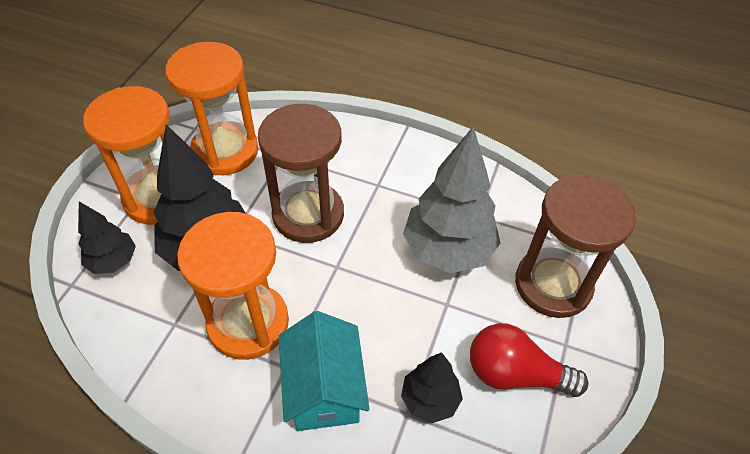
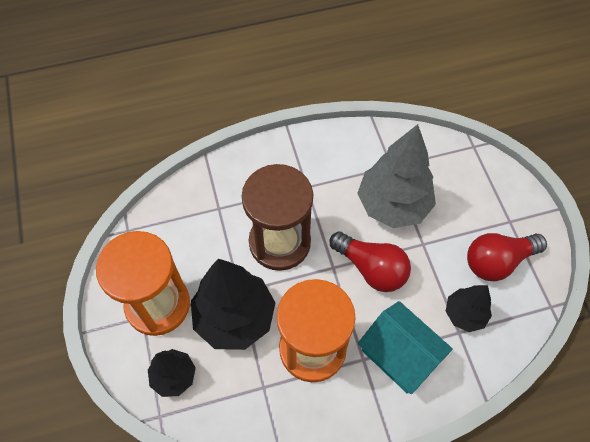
camera: 35 degrees left, 10 degrees up
orange hourglass [165,42,258,175] -> none
brown hourglass [515,174,636,318] -> none
none -> red light bulb [330,232,411,292]

